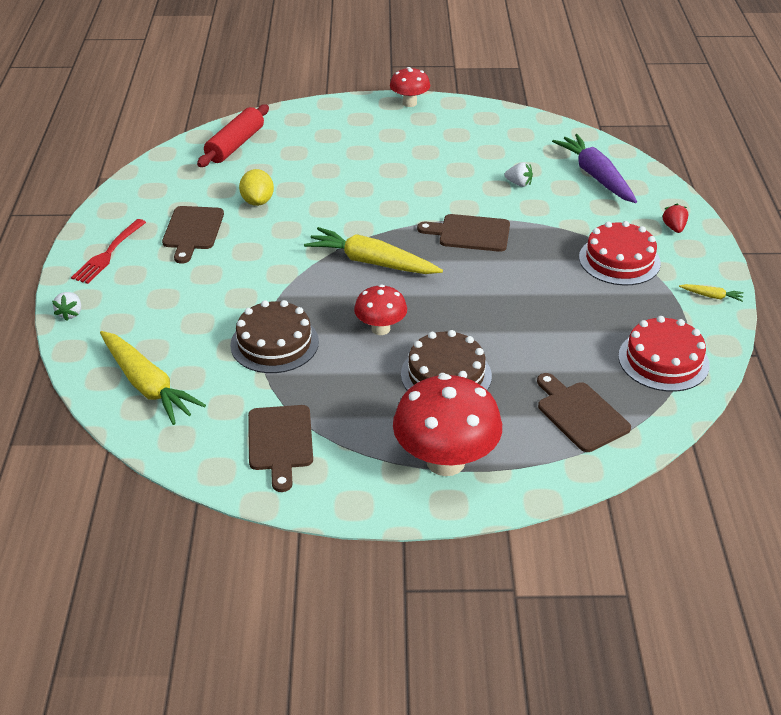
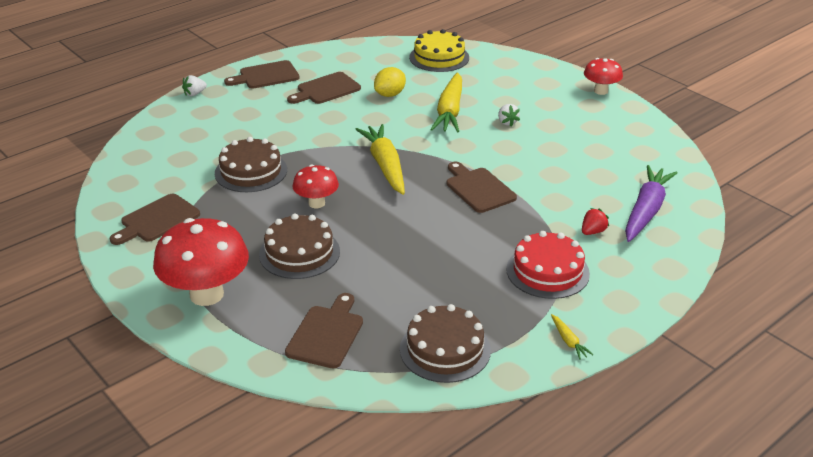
camera: 50 degrees right, 5 degrees down
red fork [71,219,146,284] -> brown cutting board [224,60,300,89]
yellow carrot [100,331,206,425] -> yellow carrot moved to [430,73,462,133]
red rolling pin [197,104,269,167] -> yellow cake [409,29,469,72]
white strawberry [505,162,533,187] -> white strawberry moved to [498,104,520,126]
red cake [618,316,710,392] -> brown cake [400,304,491,383]
red strawberry [662,203,688,233] -> red strawberry moved to [582,208,609,235]

